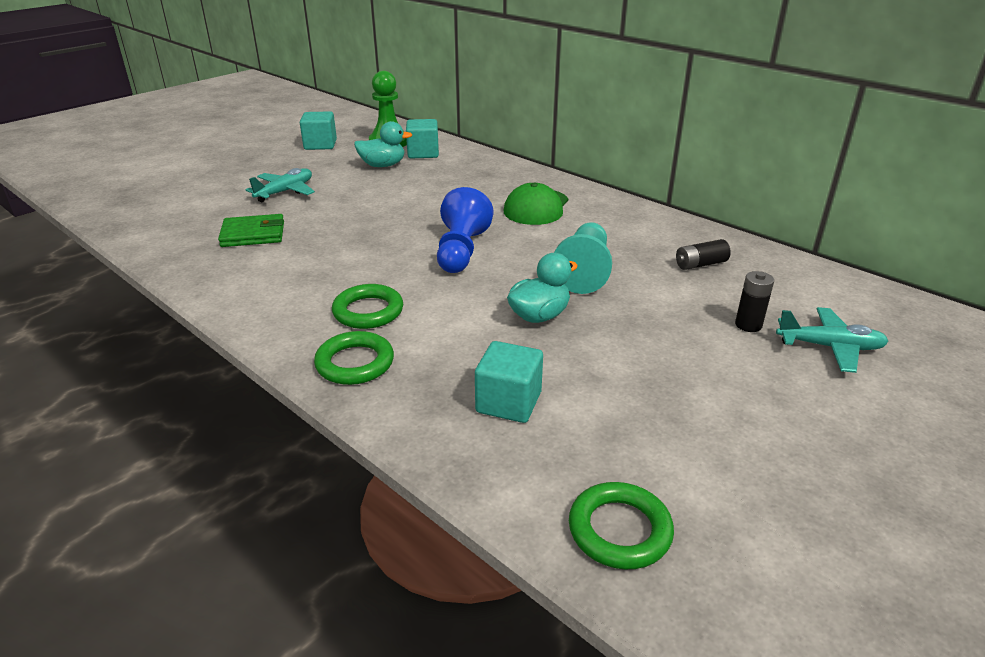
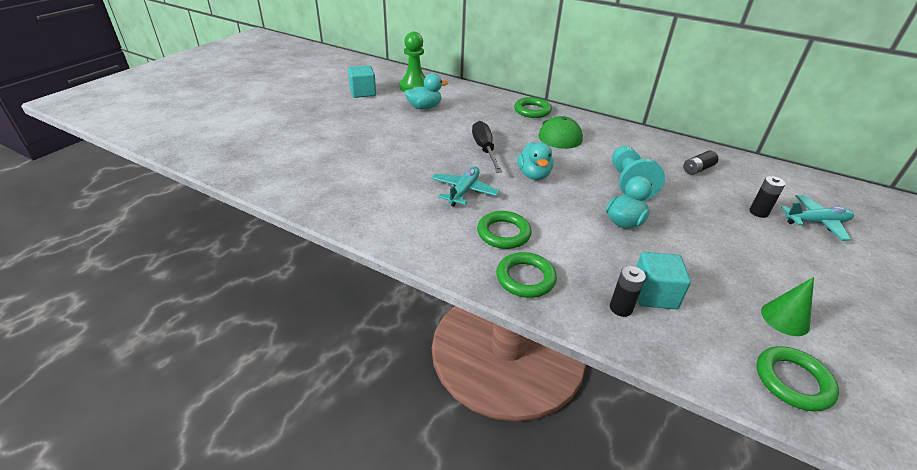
camera: 15 degrees left, 5 degrees up
green wallet [218,214,284,247] -> none
turquoise plane [246,168,315,202] -> turquoise plane moved to [432,166,499,207]
turquoise cube [406,119,439,158] -> none
blue pawn [437,187,493,273] -> turquoise duck [517,142,553,180]
none -> black screwdriver [472,121,502,173]
none -> green ring [514,97,552,118]
none -> black battery [610,266,646,317]
none -> green cone [761,277,814,336]

